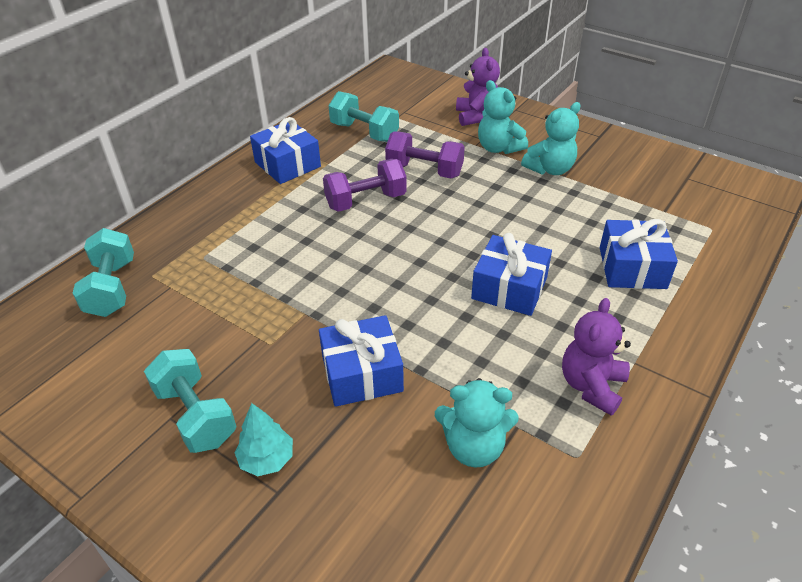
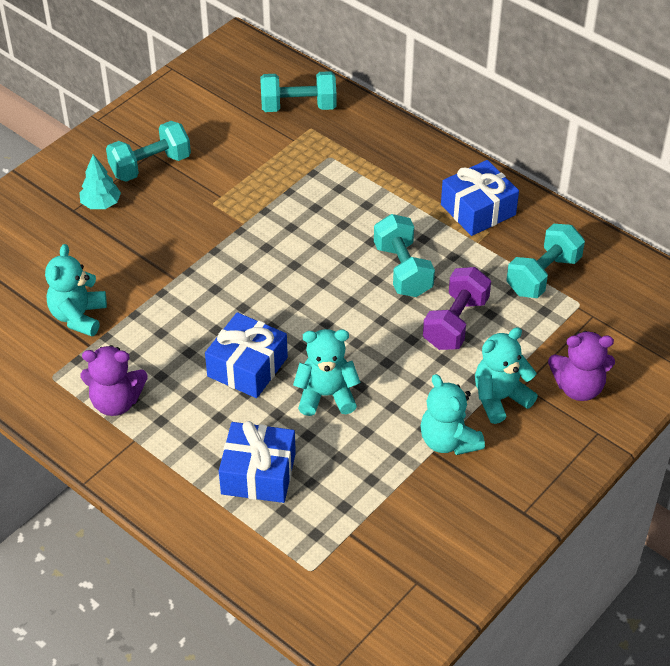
camera: 95 degrees right, 5 degrees up
blue gift [319,315,404,407] -> none
purple dumbbell [323,159,407,212] -> turquoise dumbbell [374,214,435,297]
purple teddy bear [562,298,631,416] -> purple teddy bear turned 150 degrees clockwise [81,345,148,416]
none -> turquoise teddy bear [293,329,361,416]

